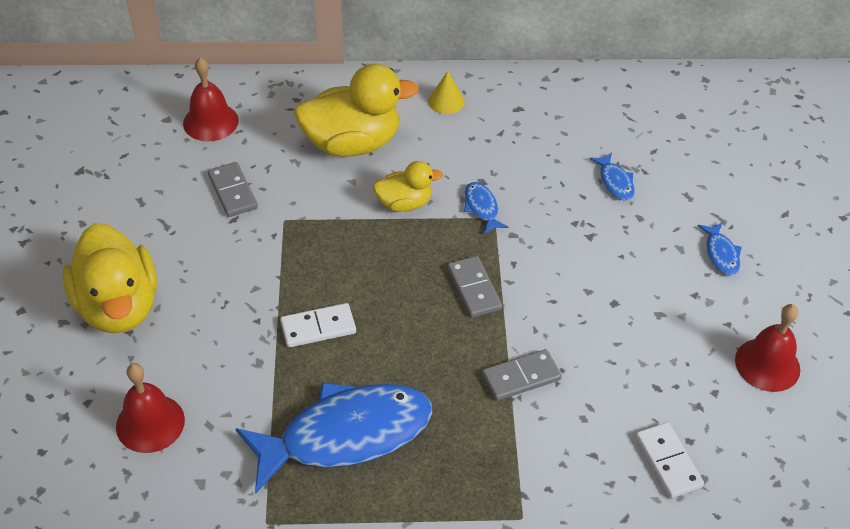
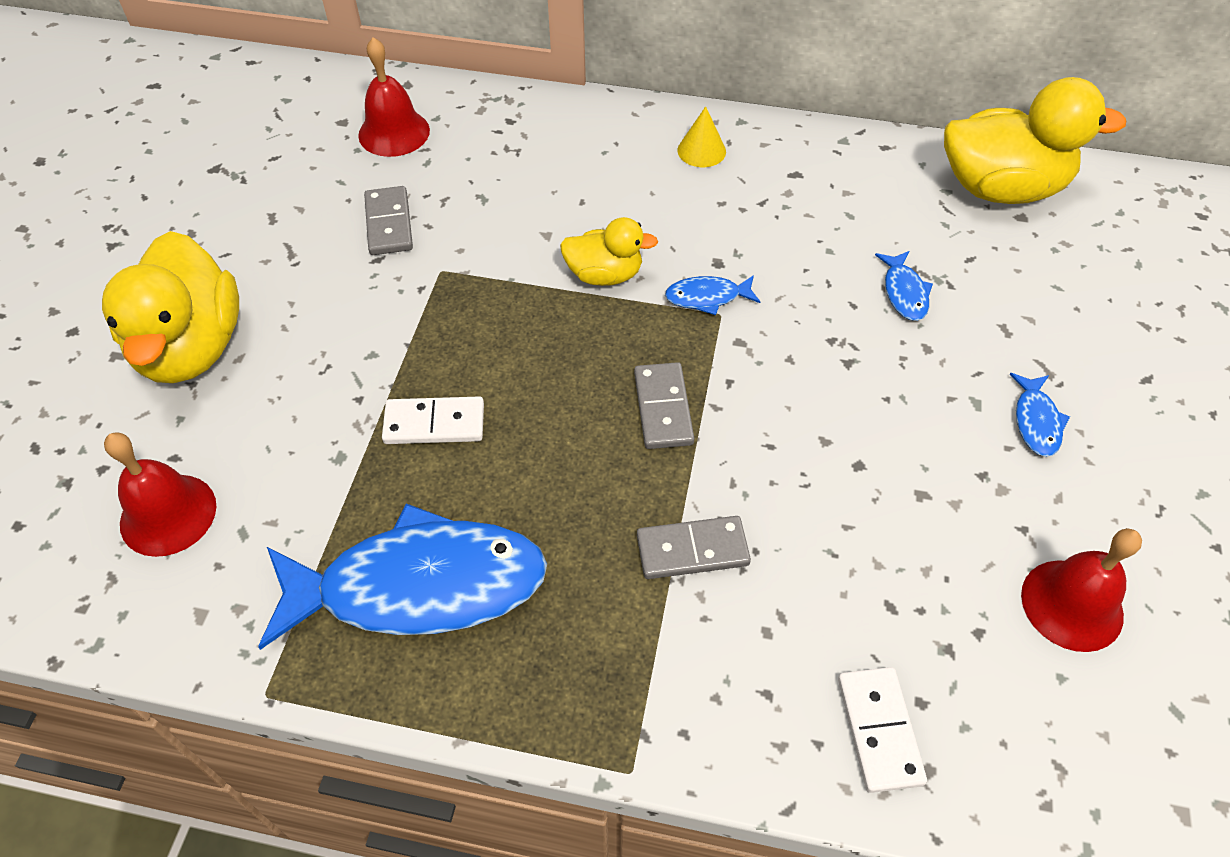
camera: 15 degrees right, 5 degrees up
yellow duck [294,64,419,157] -> yellow duck moved to [944,77,1126,204]
blue fish [464,182,508,234] -> blue fish turned 90 degrees counterclockwise [665,275,760,315]

